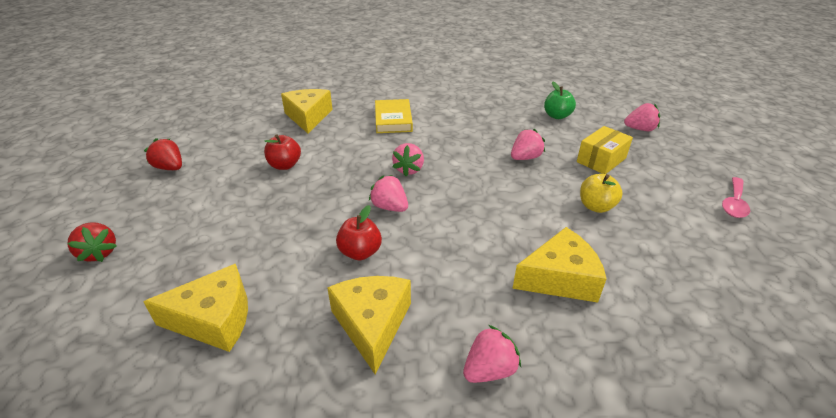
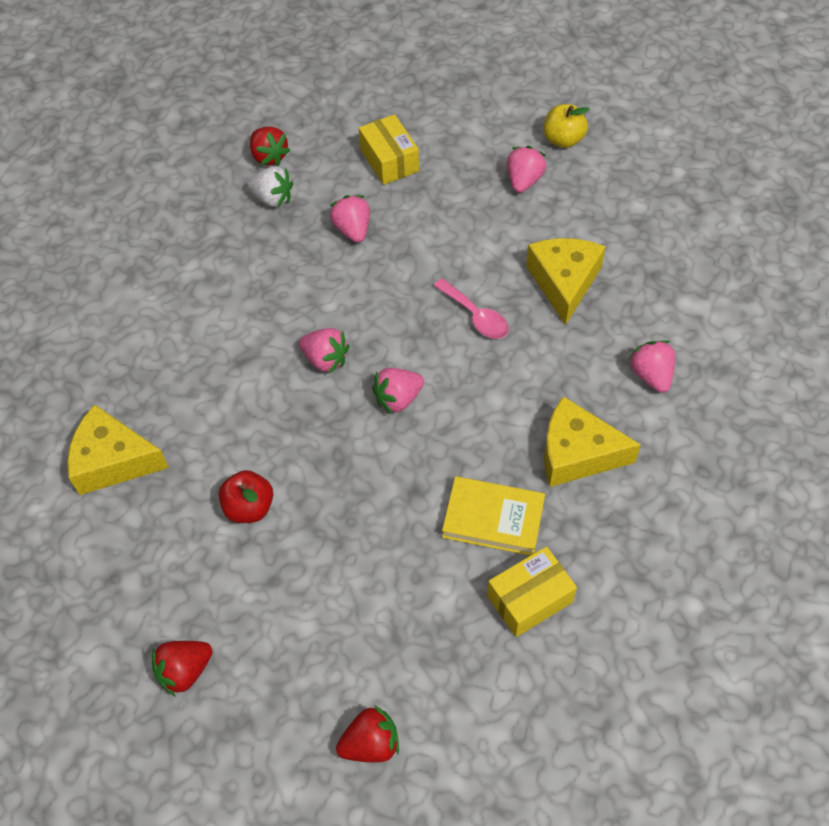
camera: 70 degrees left, 20 degrees up
yellow cheese [143,264,248,352] -> yellow box [487,546,577,637]
red apple [336,205,382,260] -> none
yellow book [375,99,413,133] -> yellow book moved to [442,476,545,556]
green apple [544,82,576,119] -> red strawberry [250,127,290,166]
yellow apple [580,174,623,213] -> yellow apple moved to [544,104,590,148]
pink strawberry [624,103,660,131] -> pink strawberry moved to [507,146,546,193]
pink spoon [722,177,750,218] -> pink spoon moved to [434,278,509,339]
none -> white strawberry [247,166,293,207]

